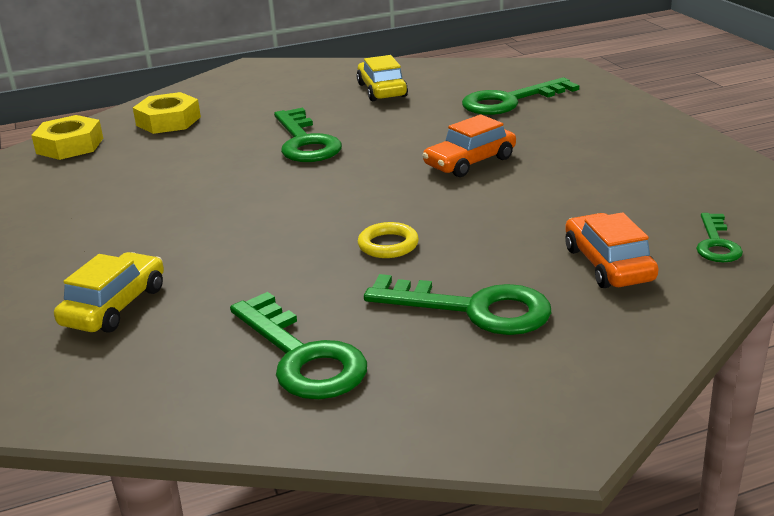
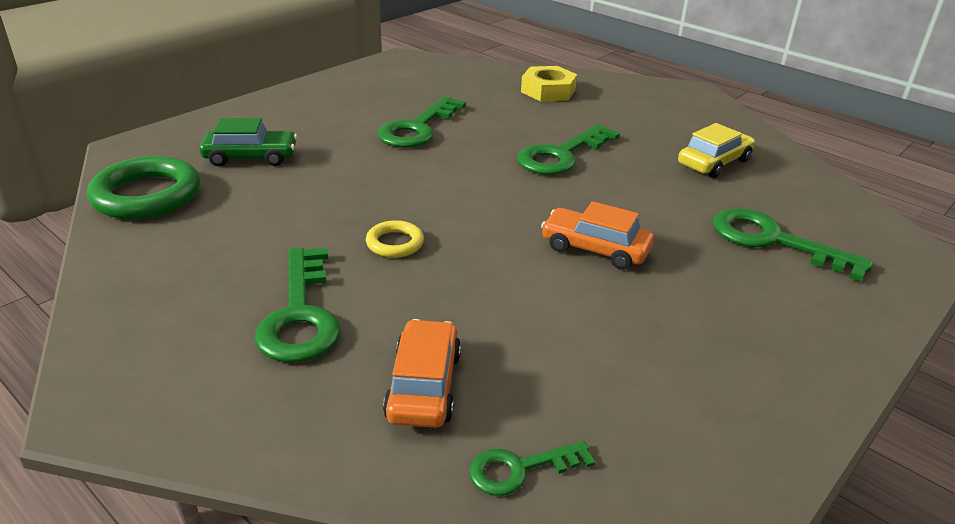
camera: 60 degrees right, 5 degrees up
yellow nut [31,115,103,160] -> none
yellow car [54,252,164,332] -> green car [199,118,297,166]
green key [230,292,367,399] -> green key moved to [378,96,466,148]
orange car [565,212,659,288] -> orange car turned 45 degrees counterclockwise [383,319,461,428]
none -> green ring [87,156,200,219]

